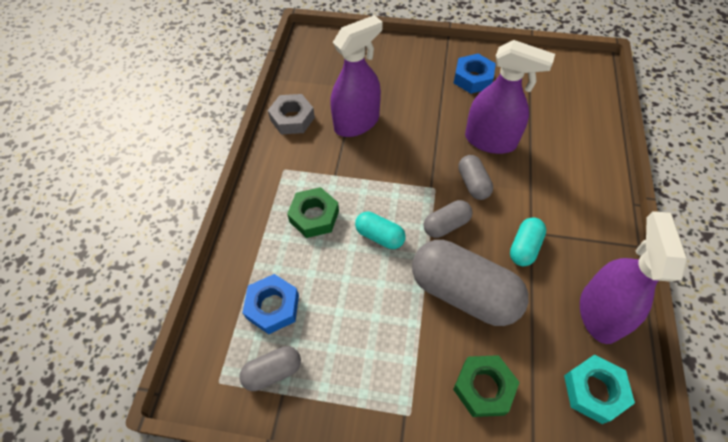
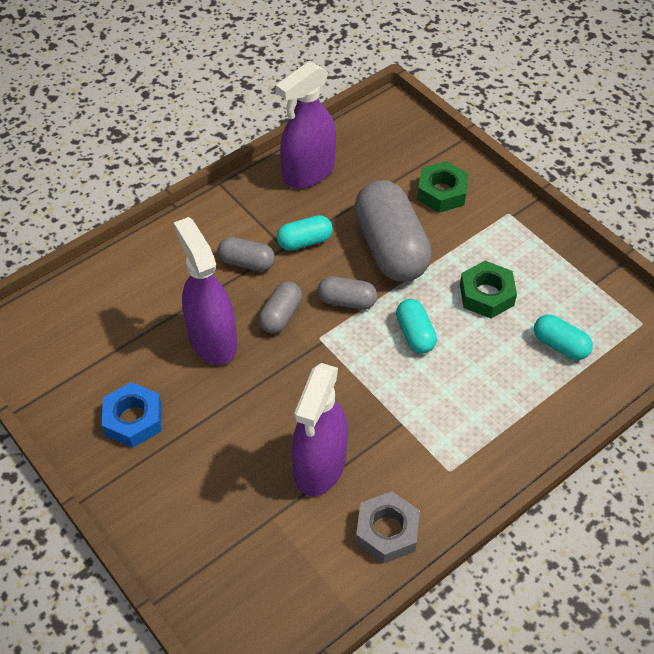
camera: 140 degrees left, 5 degrees down
grey capsule [239,346,301,391] -> grey capsule moved to [218,237,275,271]
blue nut [242,274,299,334] -> turquoise capsule [534,314,593,360]
green nut [287,187,339,238] -> green nut moved to [460,261,517,319]
purple spray bottle [330,15,383,137] -> purple spray bottle turned 75 degrees counterclockwise [292,363,348,496]
turquoise nut [564,355,635,424] -> none

